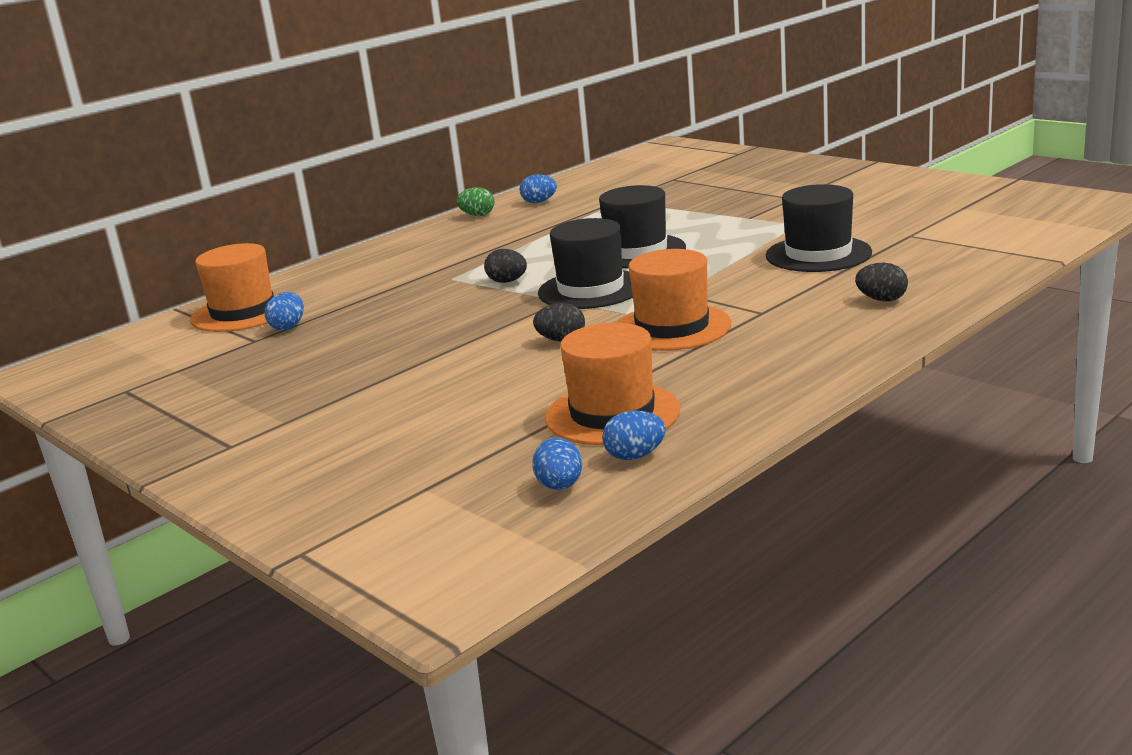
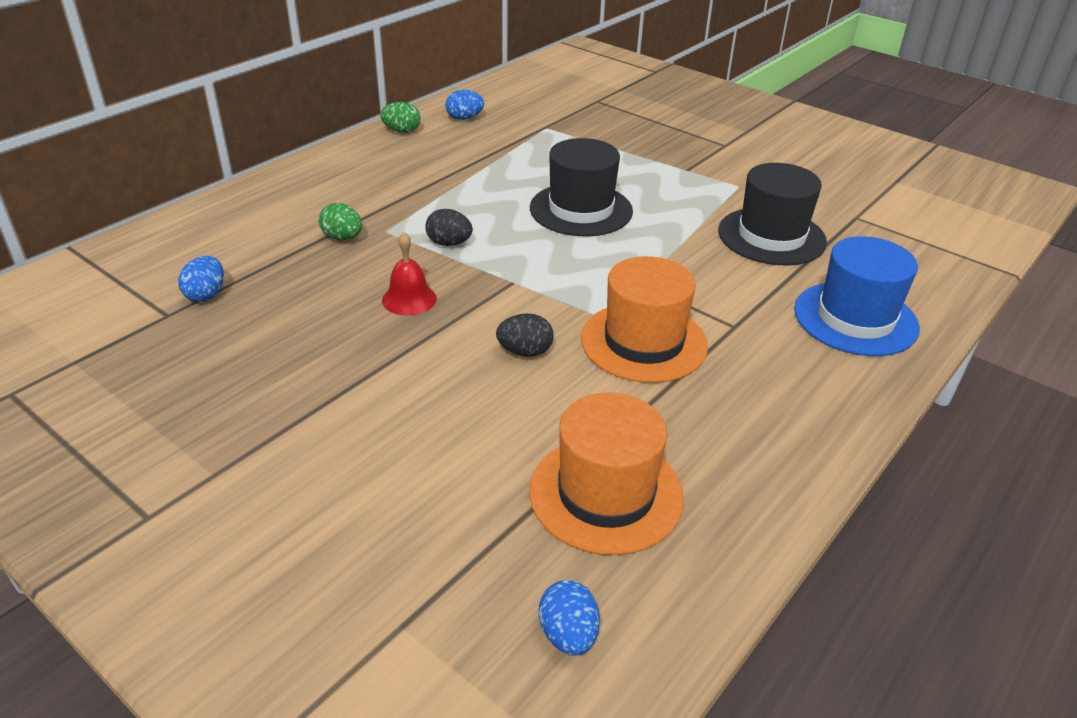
camera: 10 degrees left, 15 degrees up
orange hat [190,243,281,332] -> none
black hat [538,218,633,309] -> none
blue egg [602,411,666,460] -> none
black egg [855,263,908,302] -> blue hat [794,236,920,356]
none -> green egg [319,203,362,240]
none -> red bell [382,232,437,316]

